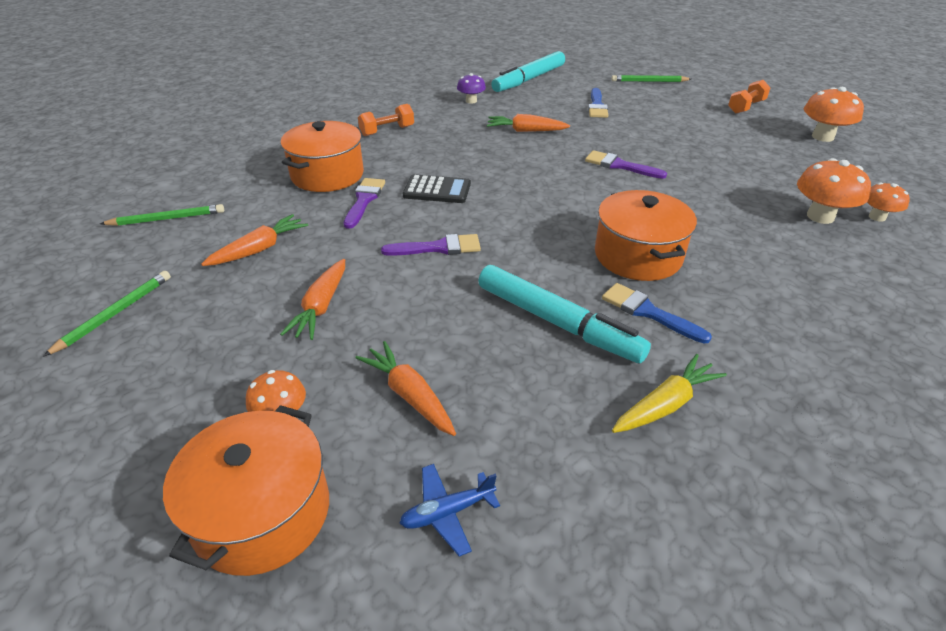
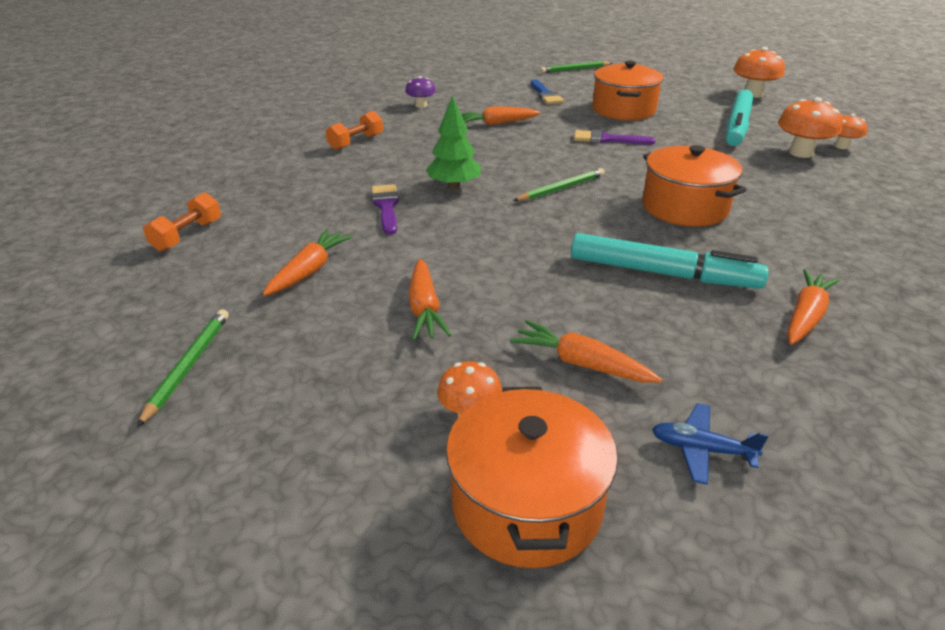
camera: 20 degrees left, 5 degrees down
green pencil [100,204,224,226] -> green pencil moved to [513,168,605,201]
orange pot [281,121,364,192] -> orange pot moved to [592,60,664,120]
purple brush [381,234,481,256] -> none
blue plane [399,464,500,557] -> blue plane turned 60 degrees clockwise [652,403,769,485]
black calculator [403,174,471,203] -> green tree [426,95,481,189]
turquoise marker [491,51,565,92] -> turquoise marker moved to [726,90,753,146]
blue brush [602,283,712,344] -> none
yellow carrot [612,354,727,433] -> orange carrot [787,269,840,345]
orange dumbbell [728,80,771,114] -> orange dumbbell moved to [143,192,221,251]

